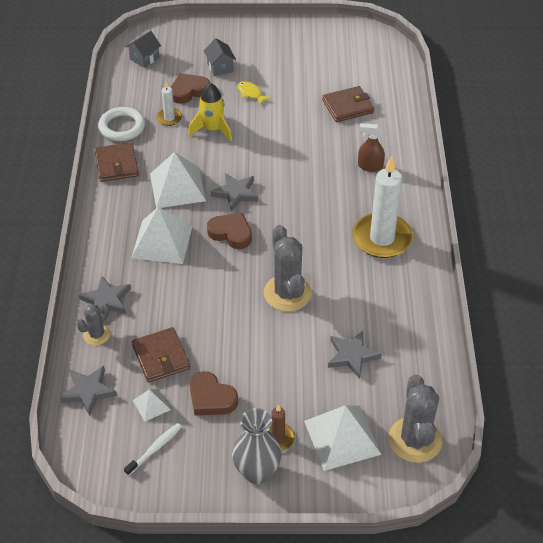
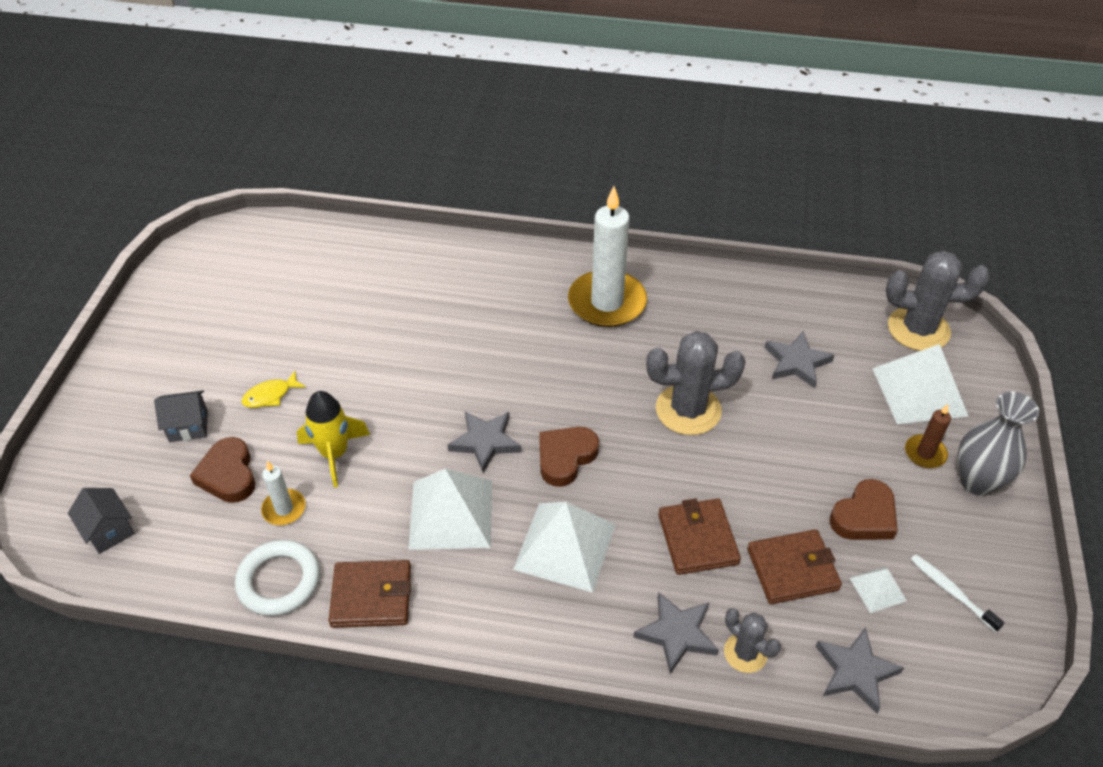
camera: 80 degrees left, 0 degrees up
brown wallet [322,86,374,122] -> brown wallet moved to [658,498,741,575]
brown spray bottle [358,123,385,172] -> none

